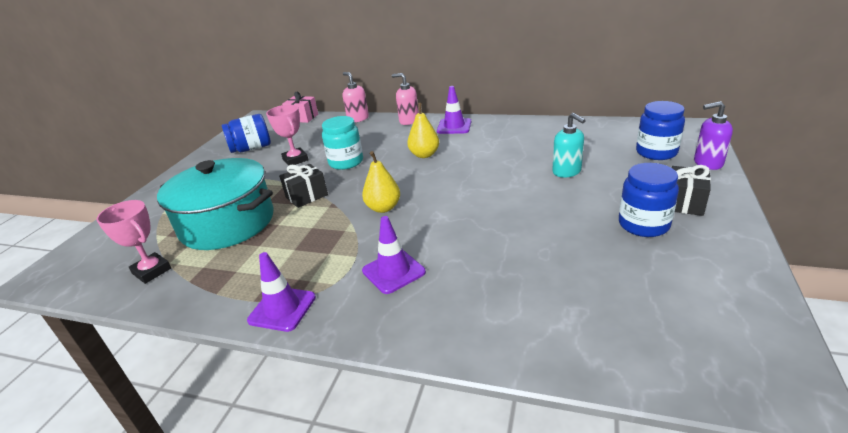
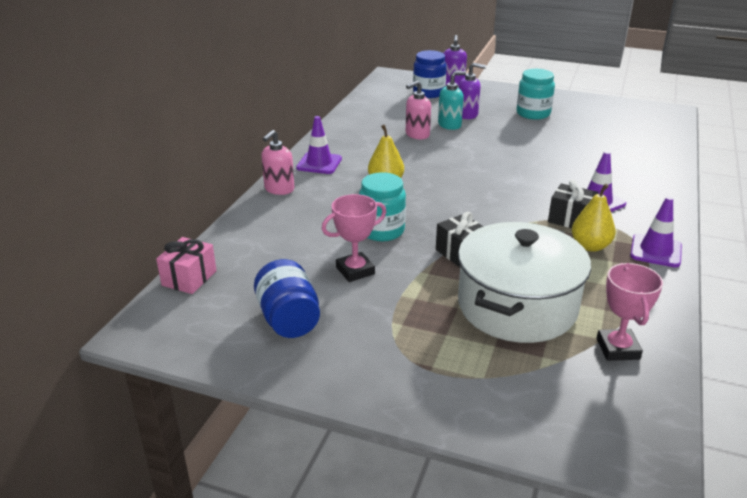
camera: 90 degrees left, 0 degrees up
pink trophy [96,200,171,284] -> pink trophy turned 45 degrees counterclockwise [597,263,663,361]
turquoise pot [157,158,274,250] -> white pot [458,222,591,343]
pink soap dispenser [342,72,369,122] -> pink soap dispenser moved to [406,81,431,139]
yellow pear [362,151,400,213] -> yellow pear moved to [572,184,616,252]
blue jar [619,163,679,237] -> turquoise jar [517,69,555,120]
black gift [672,165,711,216] -> black gift moved to [548,180,598,228]
none -> purple soap dispenser [459,63,486,119]

